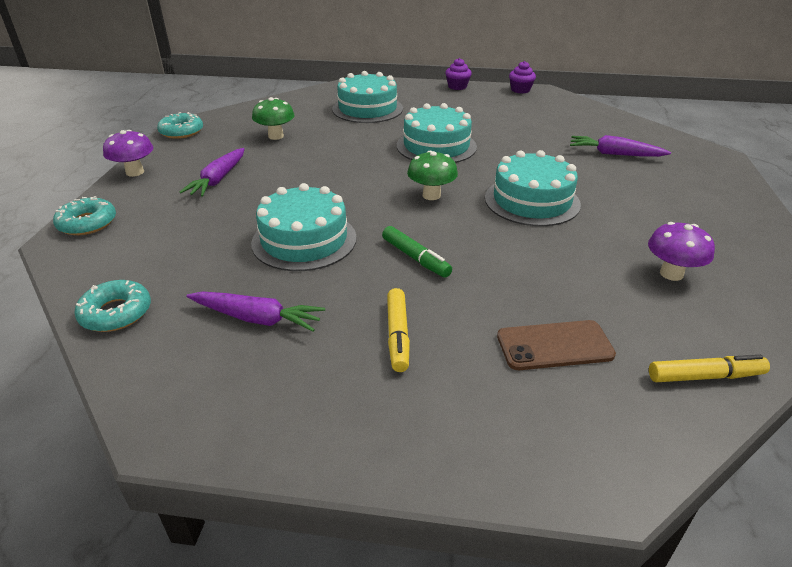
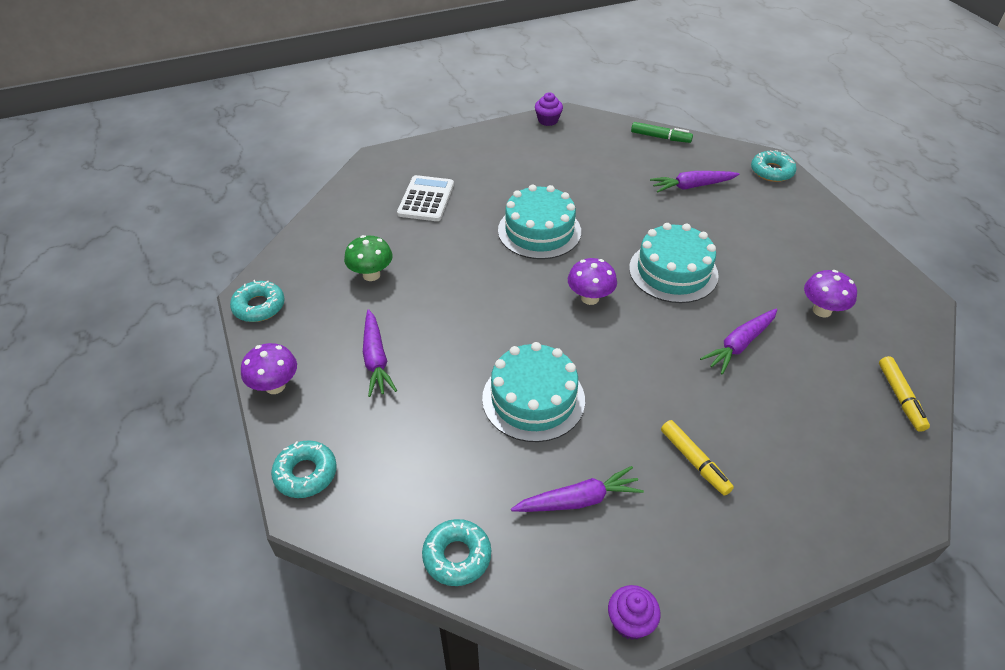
camera: 30 degrees left, 10 degrees up
turquoise cake [332,71,403,123] -> white calculator [397,175,454,221]
green marker [382,226,452,278] -> green marker moved to [631,122,693,143]
green mushroom [407,151,458,200] -> purple mushroom [568,258,617,305]
purple cupcake [445,58,472,90] -> purple cupcake moved to [608,585,661,640]
brown phone [497,320,616,370] -> none
yellow marker [649,355,770,382] -> yellow marker turned 120 degrees clockwise [879,356,930,432]
none -> purple carrot [700,309,777,374]
none -> turquoise donut [751,150,797,182]

